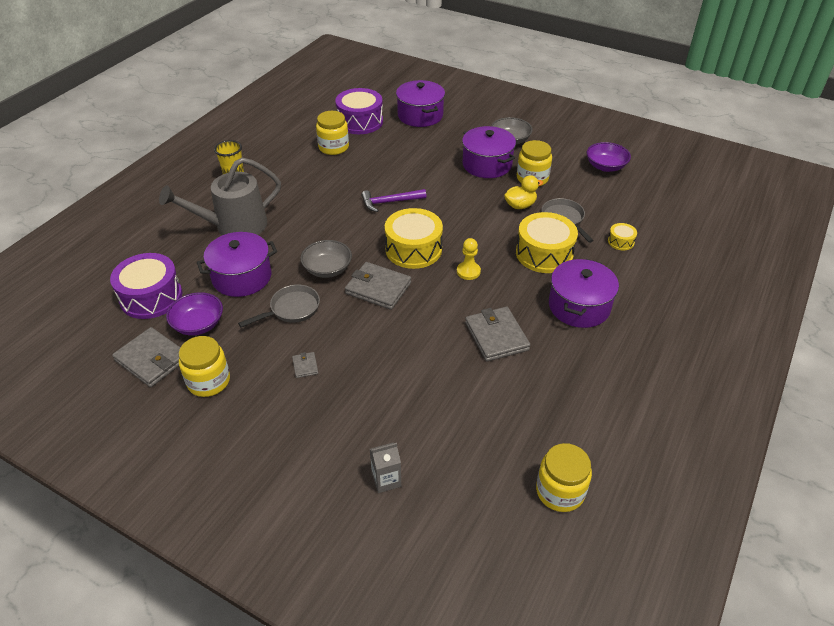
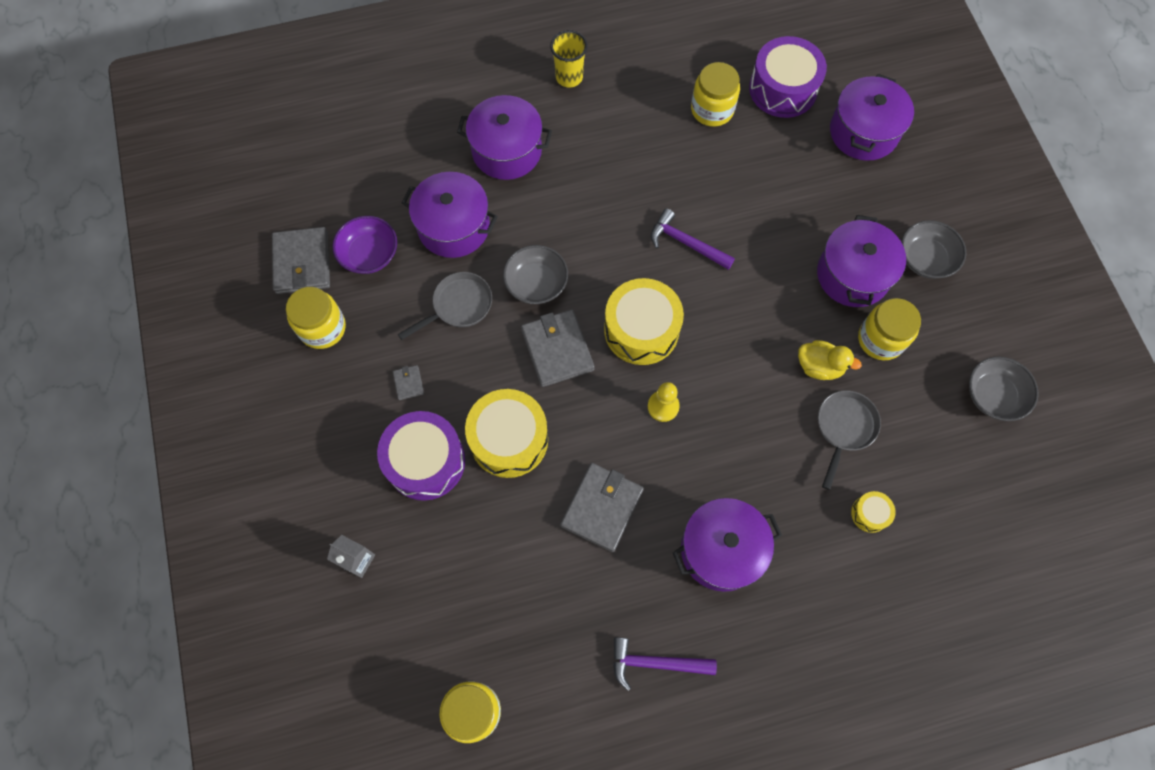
camera: 45 degrees right, 25 degrees up
purple drum [110,253,182,319] -> purple drum moved to [377,411,465,501]
grey watering can [159,158,281,235] -> purple pot [457,95,552,180]
grey pan [238,285,320,327] -> grey pan turned 45 degrees counterclockwise [398,272,492,340]
grey wallet [292,352,318,378] -> grey wallet turned 45 degrees counterclockwise [393,365,424,400]
yellow drum [516,212,578,273] -> yellow drum moved to [465,389,548,478]
purple bowl [587,142,631,172] -> grey bowl [969,356,1039,421]
none -> purple hammer [613,637,717,691]

